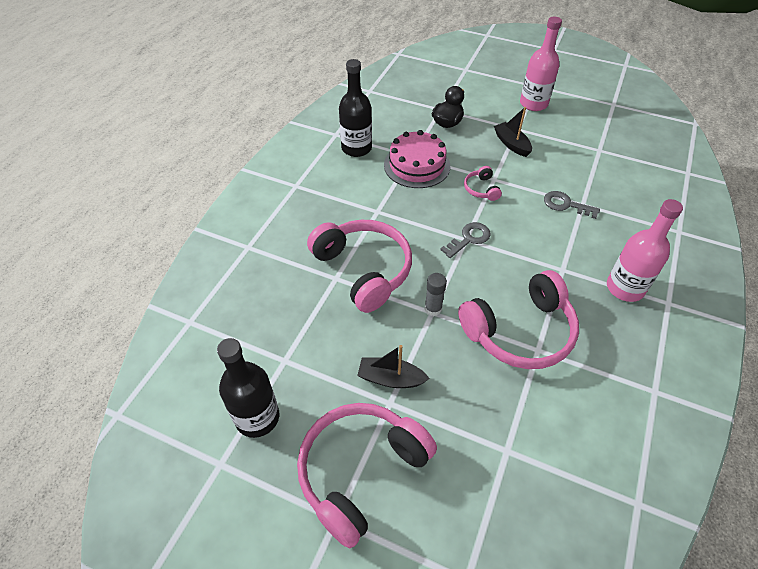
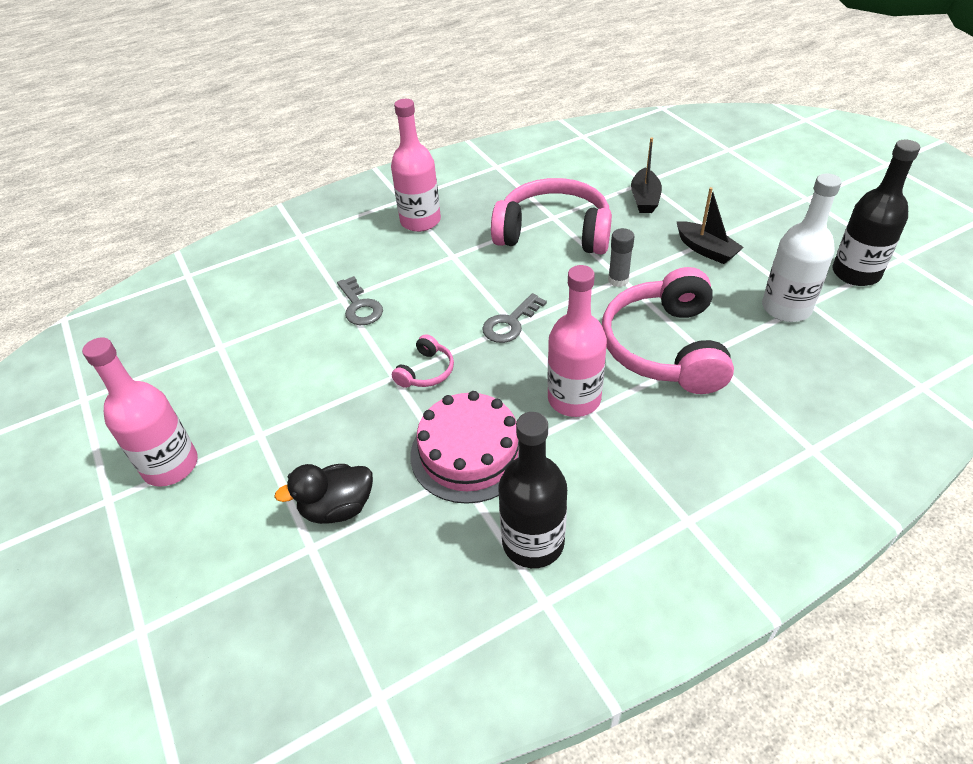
camera: 140 degrees left, 5 degrees down
pink headphones [297,403,437,548] -> none
grey key [440,222,491,258] -> grey key turned 45 degrees counterclockwise [482,293,547,343]
black boat [494,107,532,157] -> black boat moved to [631,137,662,213]
none -> pink bottle [547,265,607,417]
none -> white bottle [762,173,842,322]

